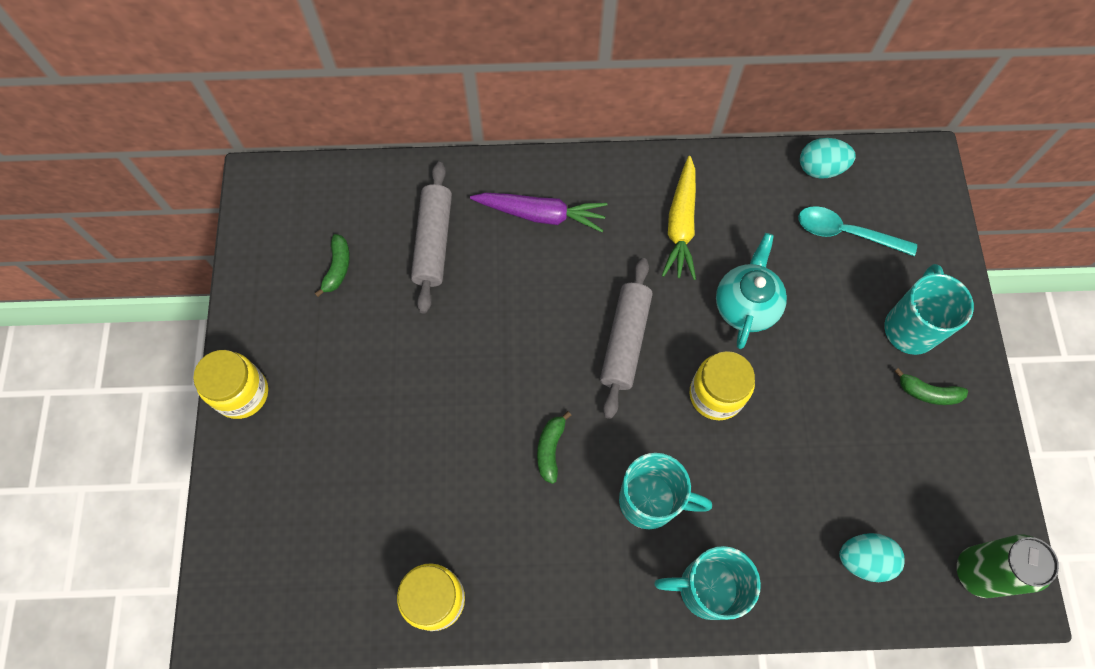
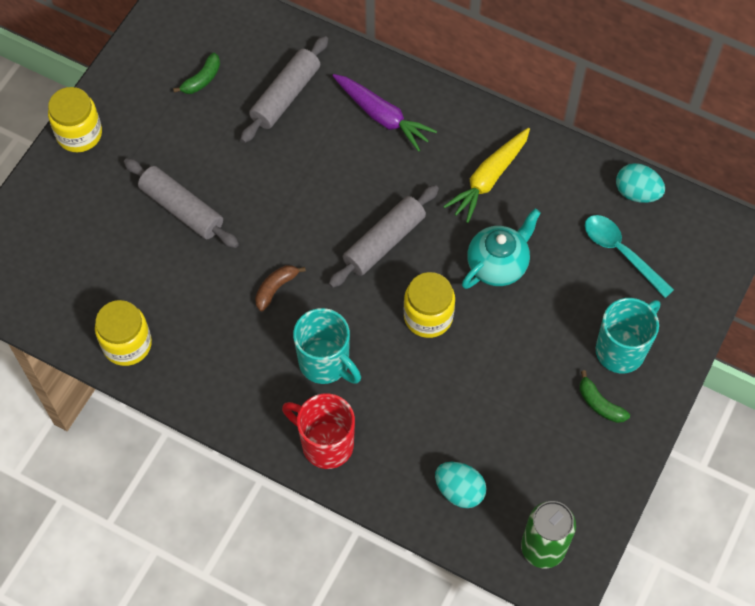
camera: 30 degrees right, 5 degrees down
green banana [537,411,571,484] -> brown banana [255,265,306,311]
turquoise mug [655,546,761,620] -> red mug [282,393,355,469]
none -> grey rolling pin [124,158,239,248]

